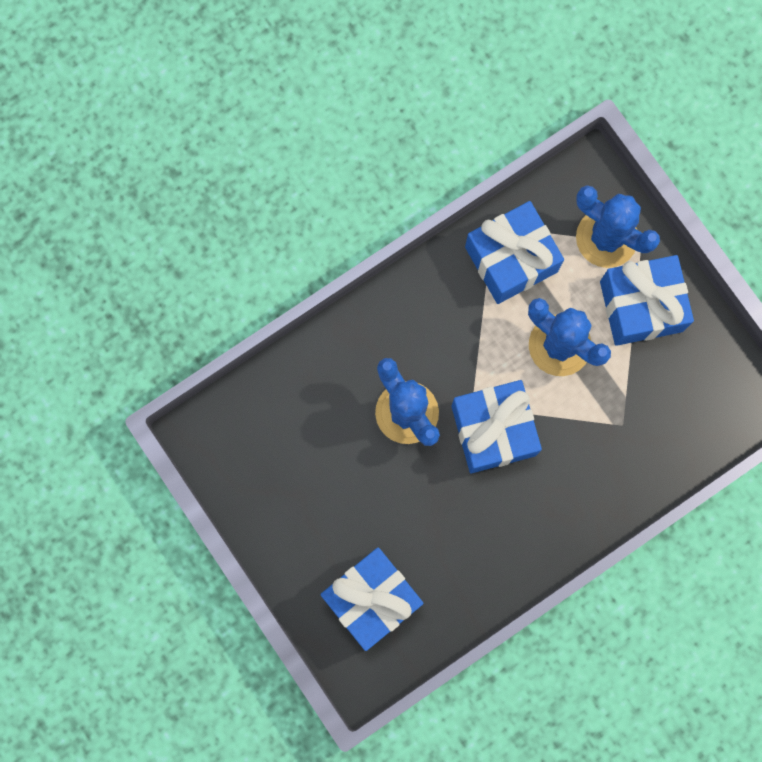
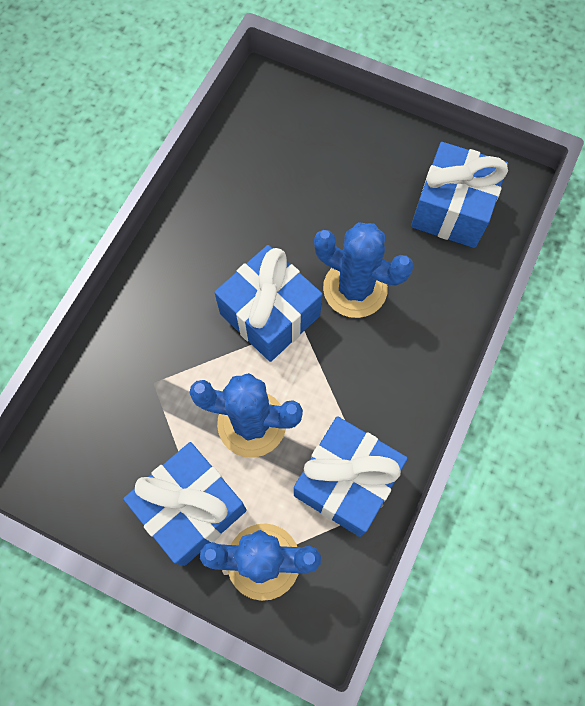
camera: 150 degrees right, 10 degrees down
blue gift [321,547,423,651] -> blue gift moved to [411,142,508,248]

